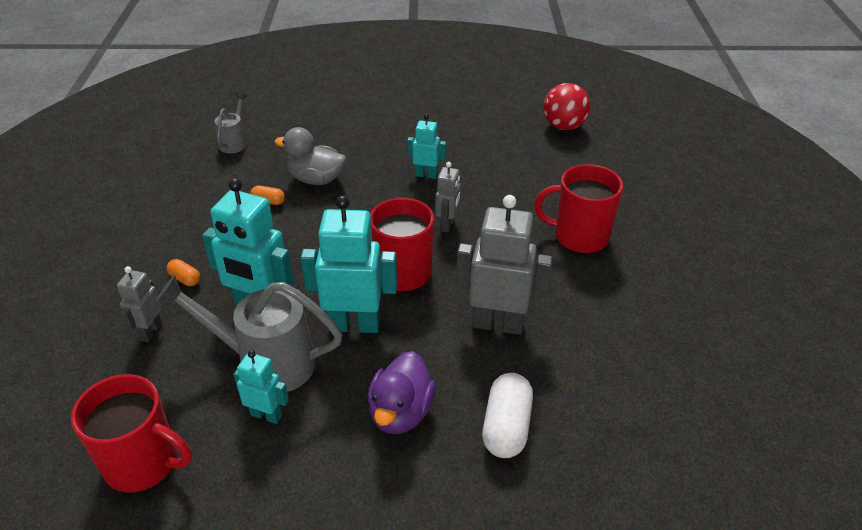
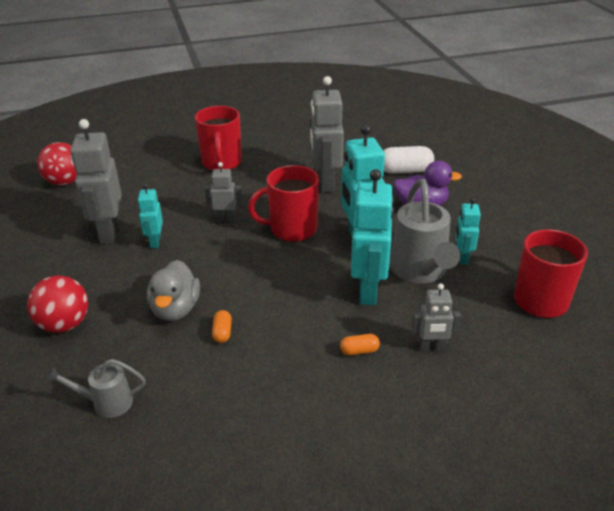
camera: 105 degrees left, 5 degrees down
orange capsule [166,259,200,286] -> orange capsule turned 60 degrees clockwise [340,334,380,355]
none -> red ball [27,276,88,333]
none -> grey robot [70,119,122,244]

